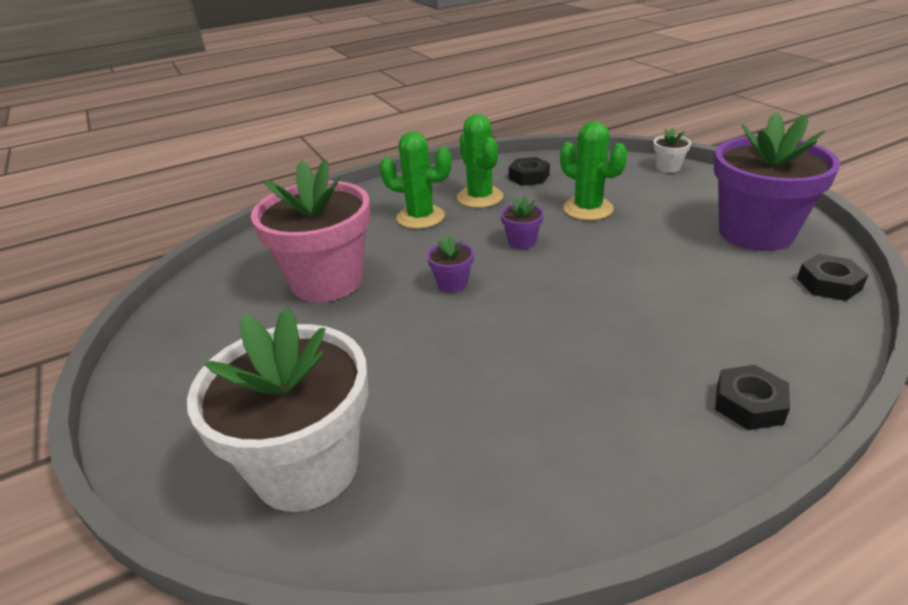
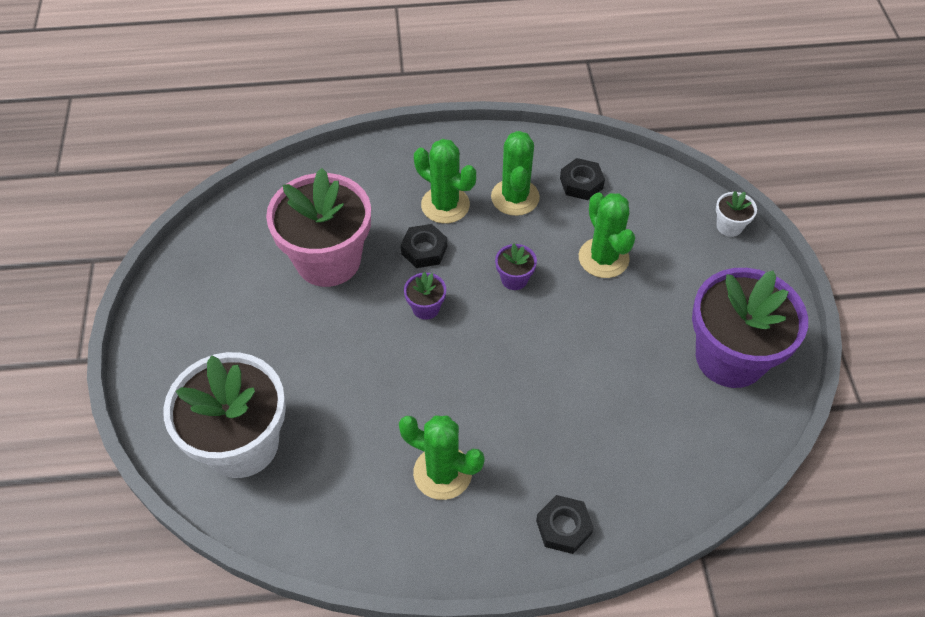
camera: 20 degrees right, 20 degrees up
black nut [797,254,868,301] -> black nut moved to [401,224,447,268]
none -> green cactus [399,415,485,500]

